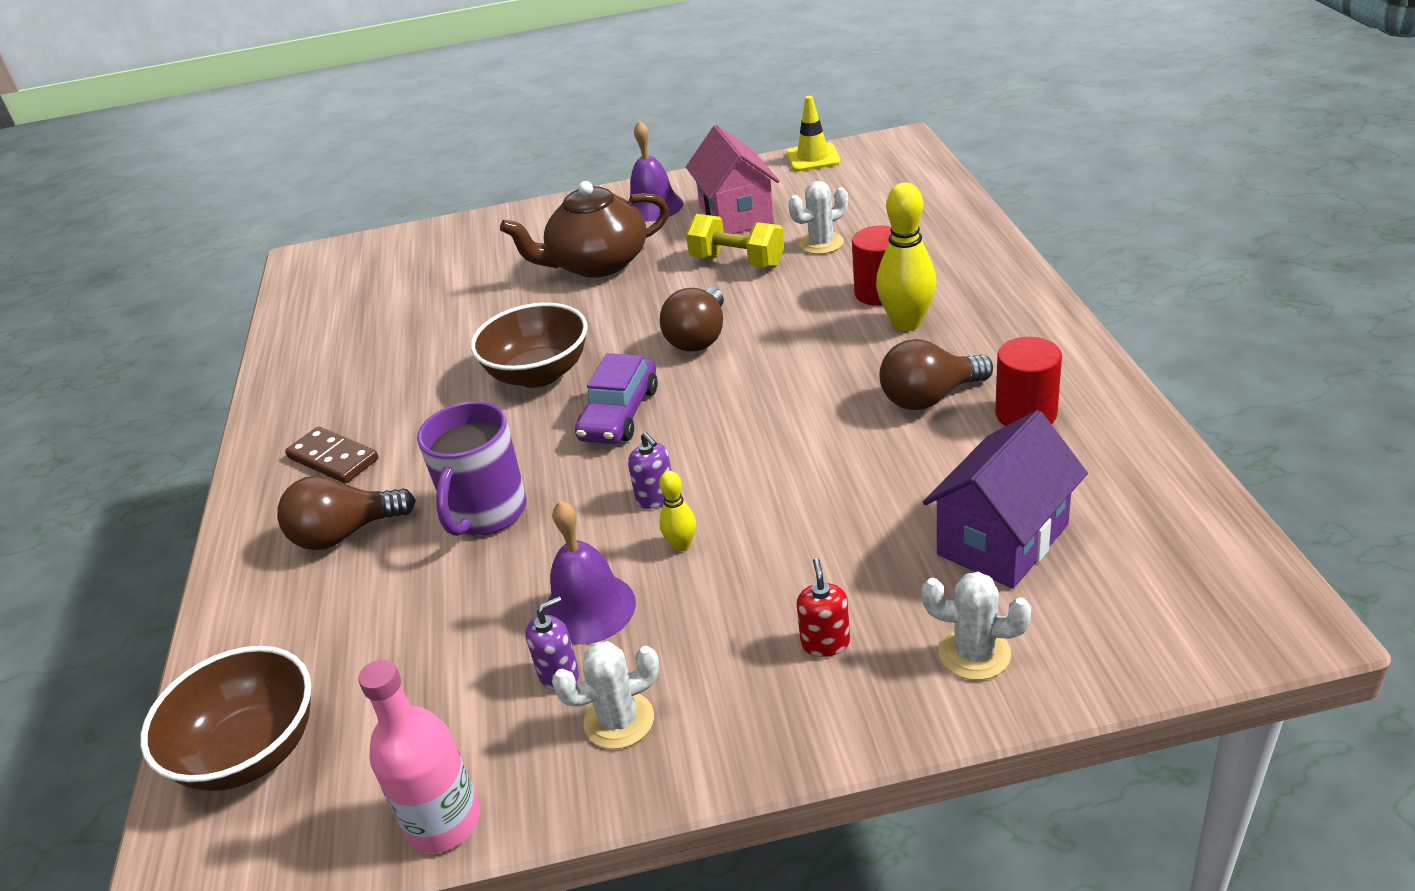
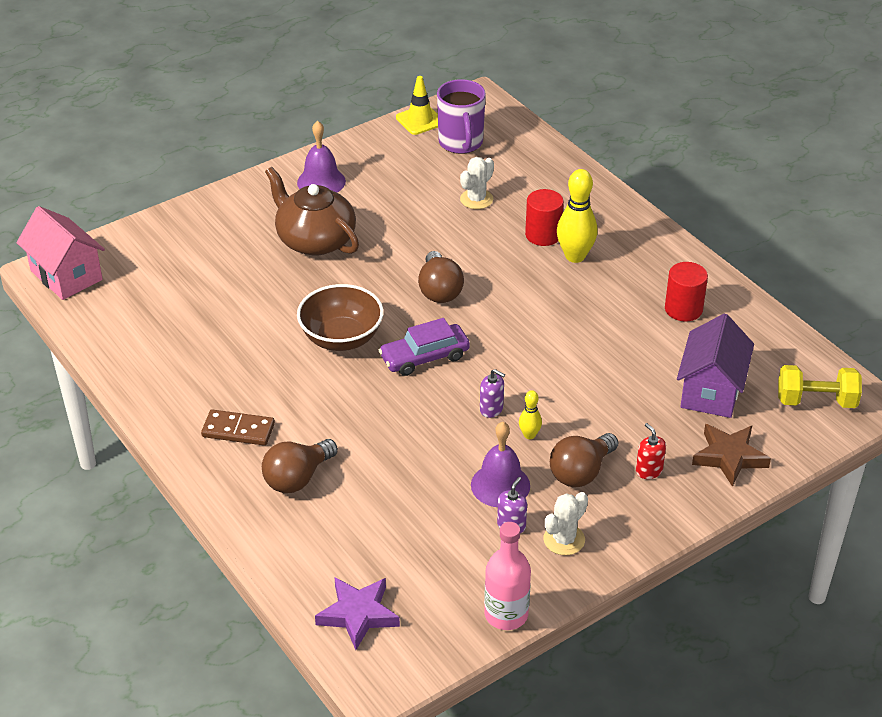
camera: 30 degrees left, 5 degrees up
brown bowl [140,646,311,791] -> purple star [315,577,400,650]
purple mug [417,401,527,536] -> purple mug moved to [437,79,486,154]
brown teapot [500,181,669,278] -> brown teapot turned 90 degrees clockwise [265,167,359,256]
purple car [575,353,658,444] -> purple car turned 75 degrees clockwise [379,318,470,376]
pink house [686,125,780,234] -> pink house moved to [16,206,105,300]
yellow dumbbell [686,214,784,268] -> yellow dumbbell moved to [778,365,862,408]
brown light bulb [879,339,993,410] -> brown light bulb moved to [550,433,618,487]
white cactus [922,572,1031,680] -> brown star [692,424,771,487]

